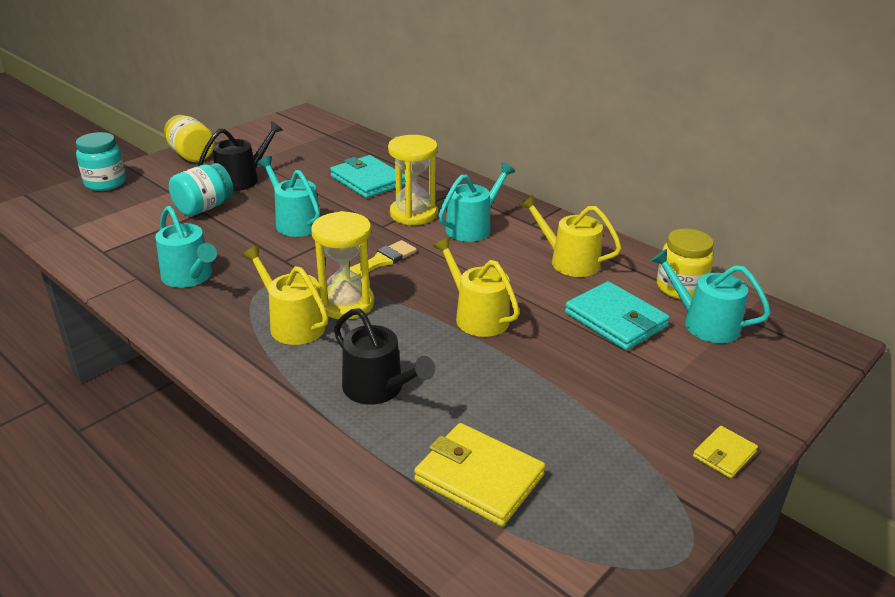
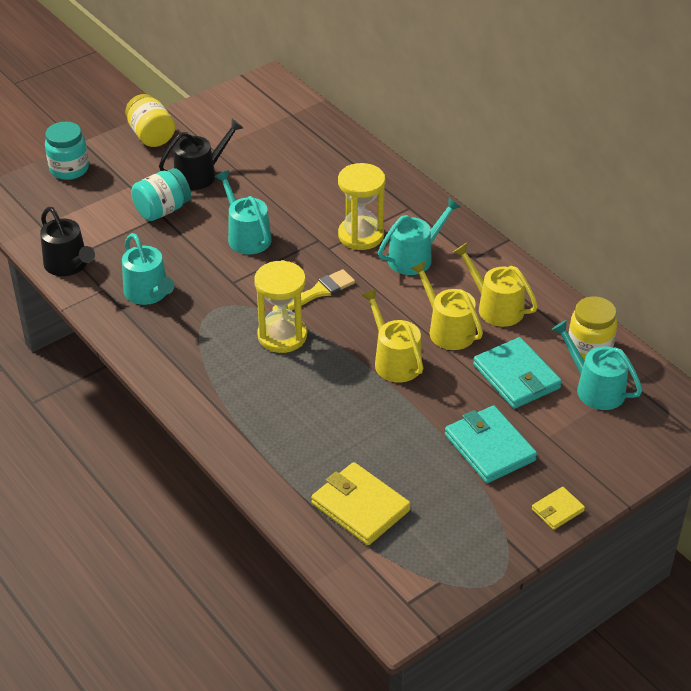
camera: 10 degrees right, 10 degrees up
yellow watering can [242,245,328,345] -> yellow watering can moved to [410,261,483,350]
turquoise wallet [330,155,405,198] -> turquoise wallet moved to [445,405,537,483]
black watering can [334,308,435,405] -> black watering can moved to [40,207,95,276]

